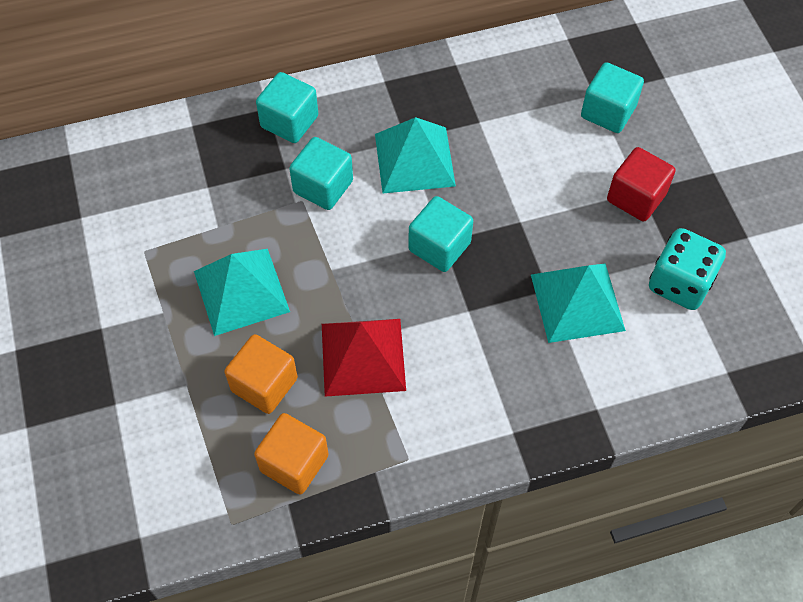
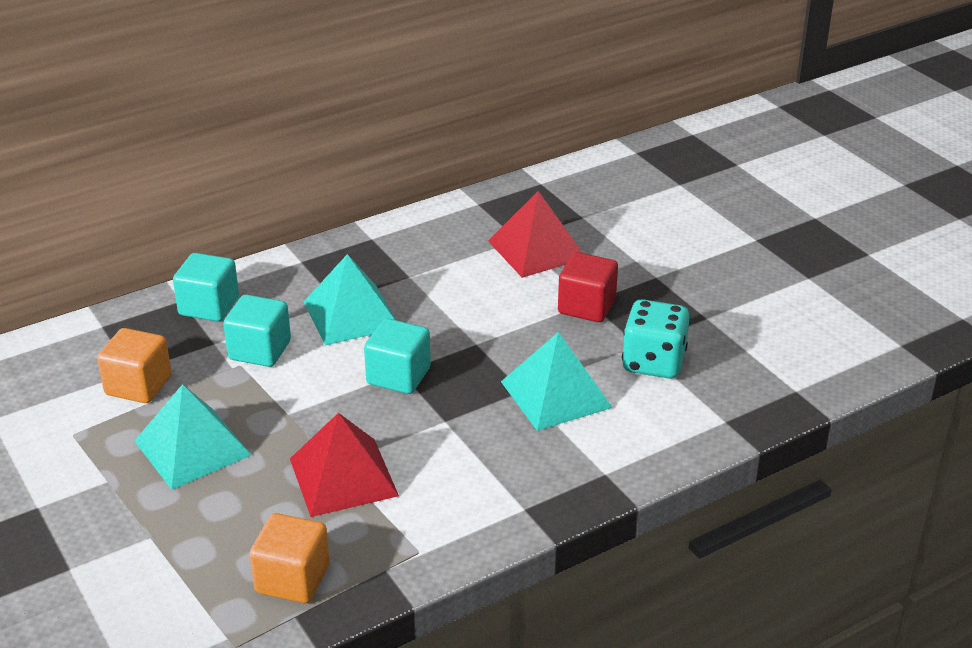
camera: 15 degrees left, 25 degrees down
orange cube [224,334,298,414] -> orange cube moved to [97,328,171,403]
turquoise cube [581,62,644,133] -> red pyramid [488,191,582,278]

